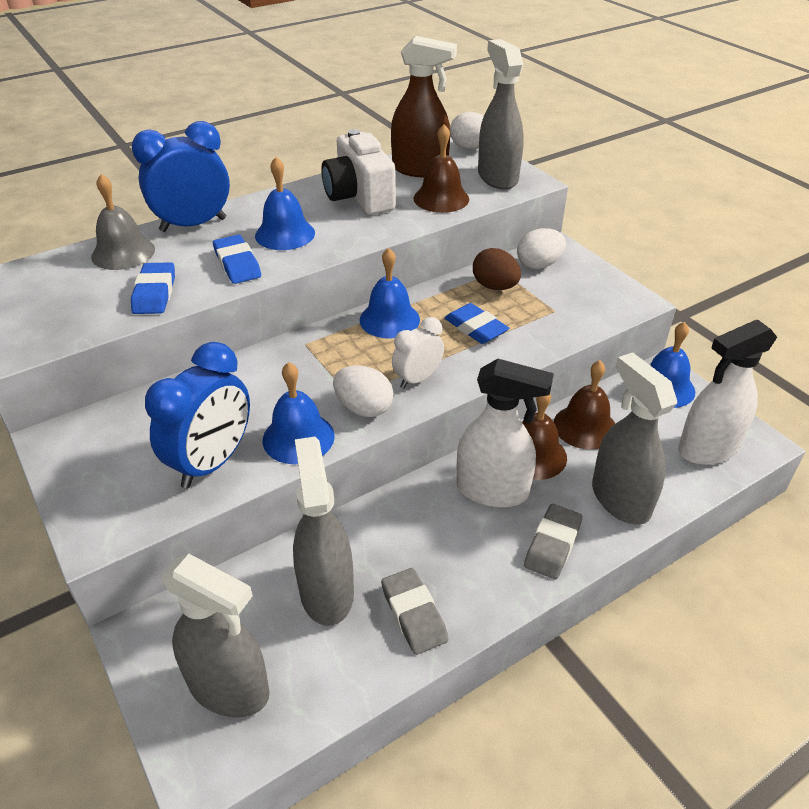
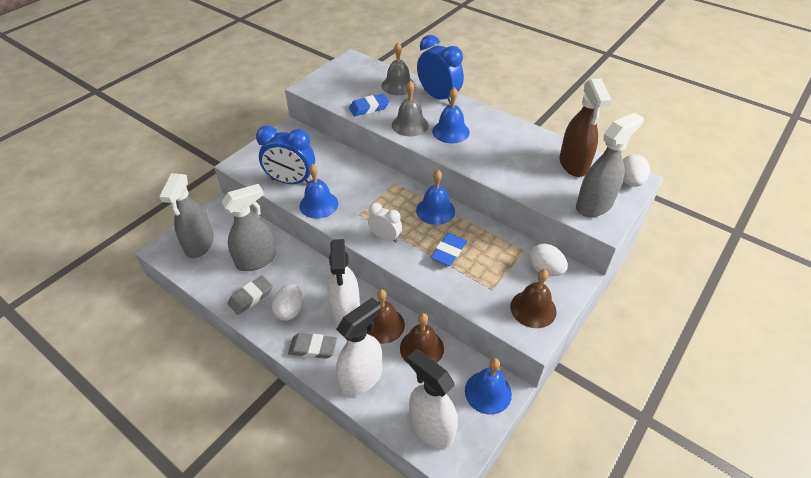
camera: 70 degrees right, 5 degrees up
blue eraser [213,235,261,284] -> grey bell [392,80,429,136]
white camera [321,129,396,215] -> none
white egg [333,365,394,417] -> white egg moved to [271,284,303,321]
brown bell [413,124,469,213] -> brown bell moved to [510,269,557,328]
brown egg [473,248,521,290] -> none
grey spray bottle [592,352,677,525] -> white spray bottle [336,297,382,396]

